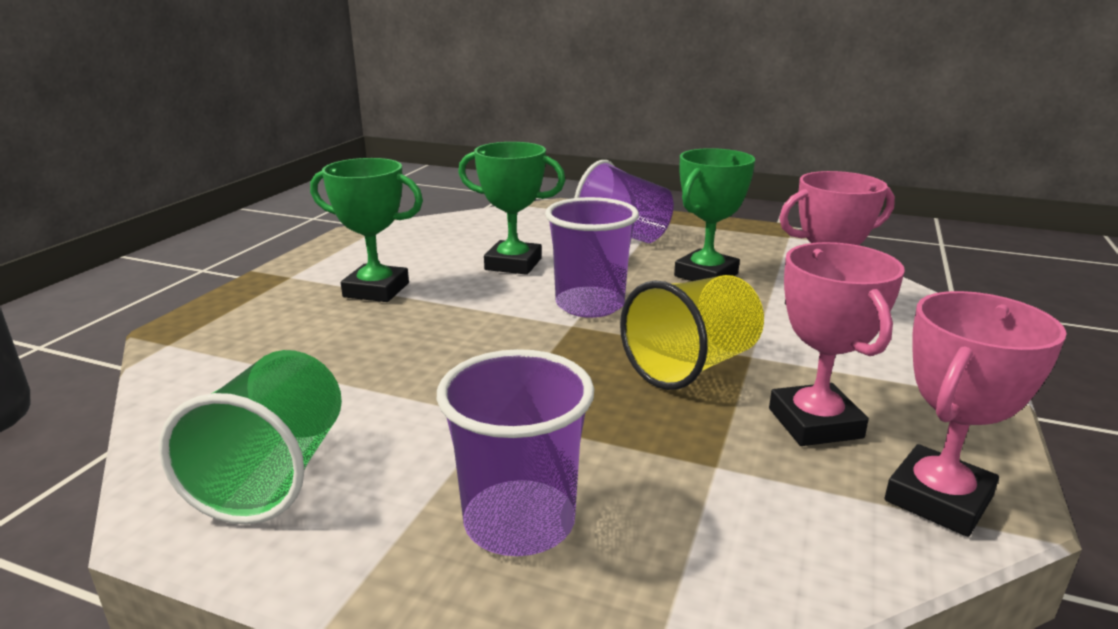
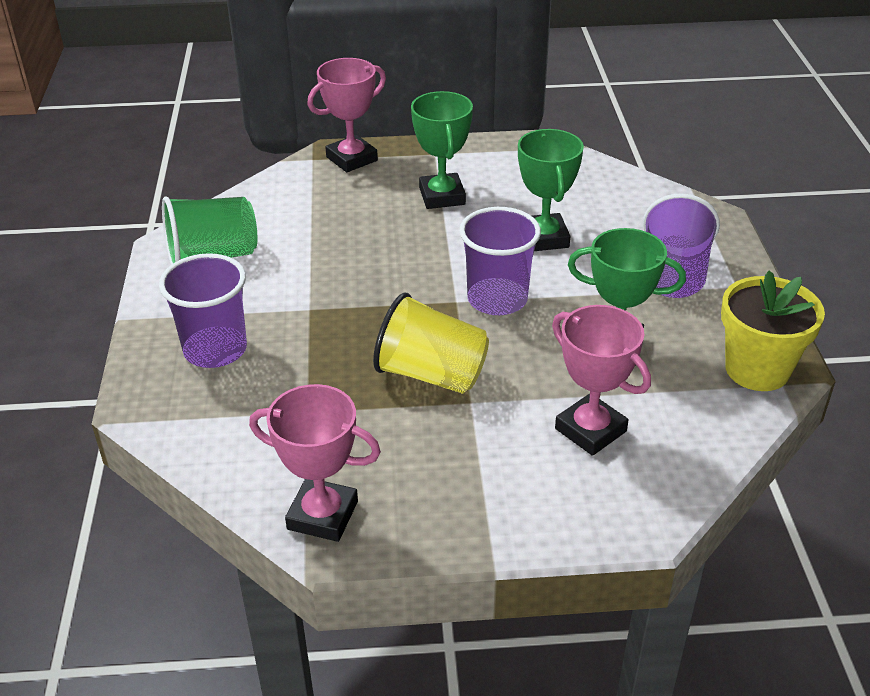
camera: 65 degrees right, 15 degrees up
pink trophy [769,242,905,446] -> pink trophy moved to [307,58,386,172]
none -> yellow flower pot [721,271,825,391]

